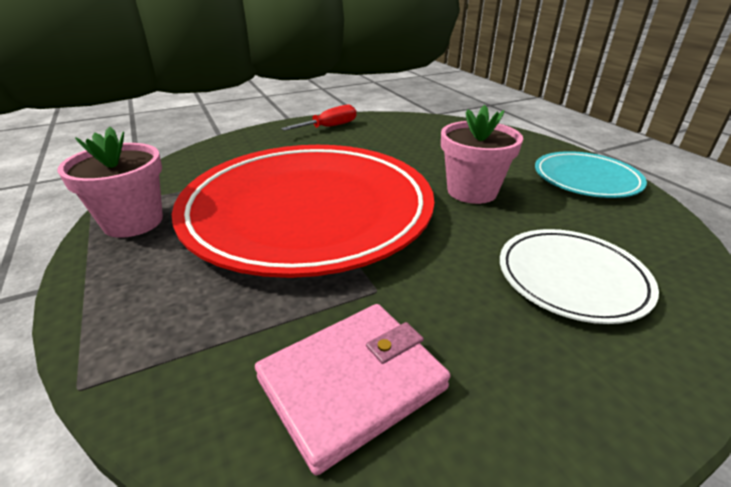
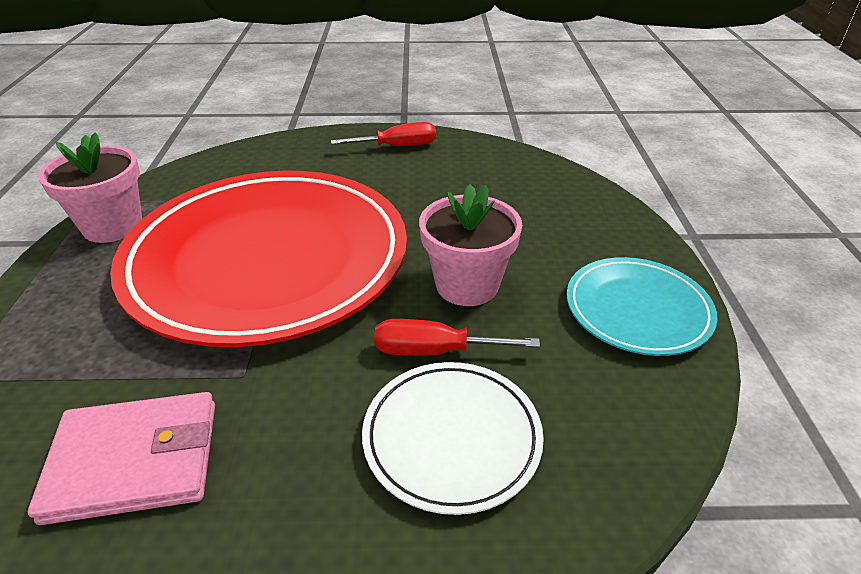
camera: 25 degrees right, 5 degrees up
none -> red screwdriver [374,319,540,356]

